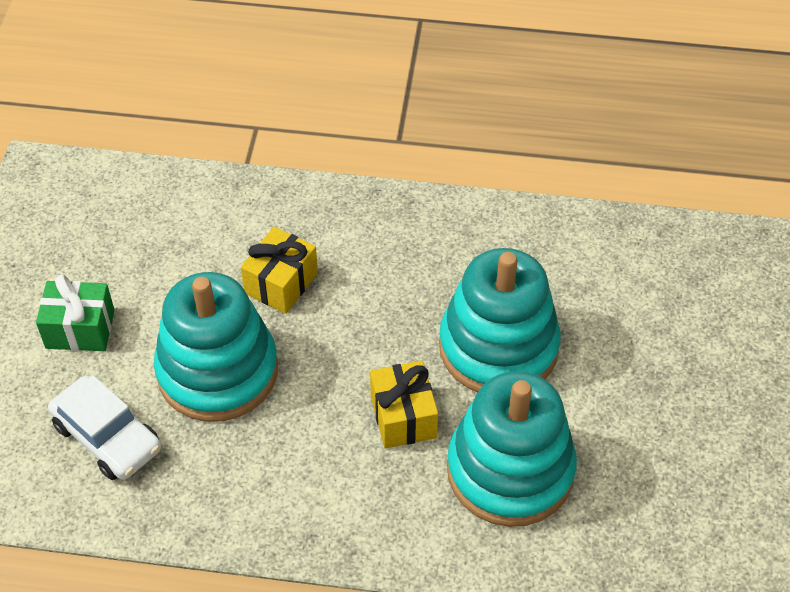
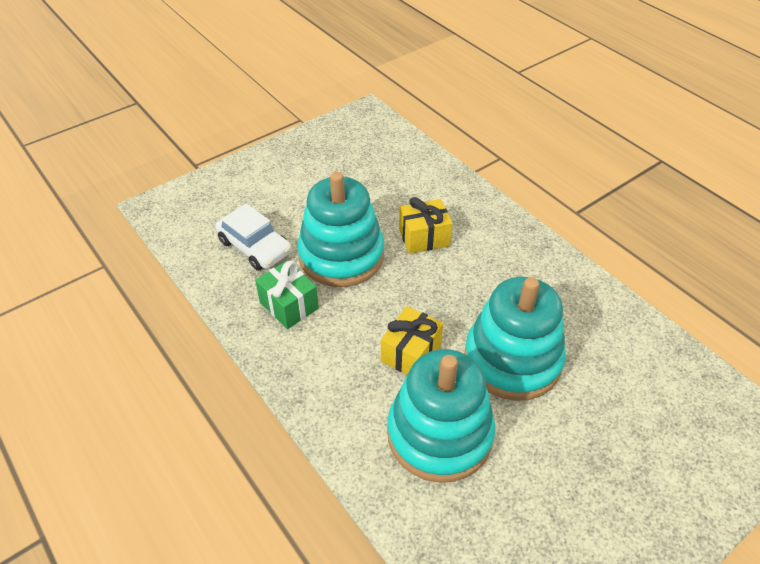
camera: 45 degrees right, 5 degrees down
green gift [36,274,115,351] -> green gift moved to [255,260,319,329]
white car [48,375,161,480] -> white car turned 45 degrees counterclockwise [215,203,292,271]

